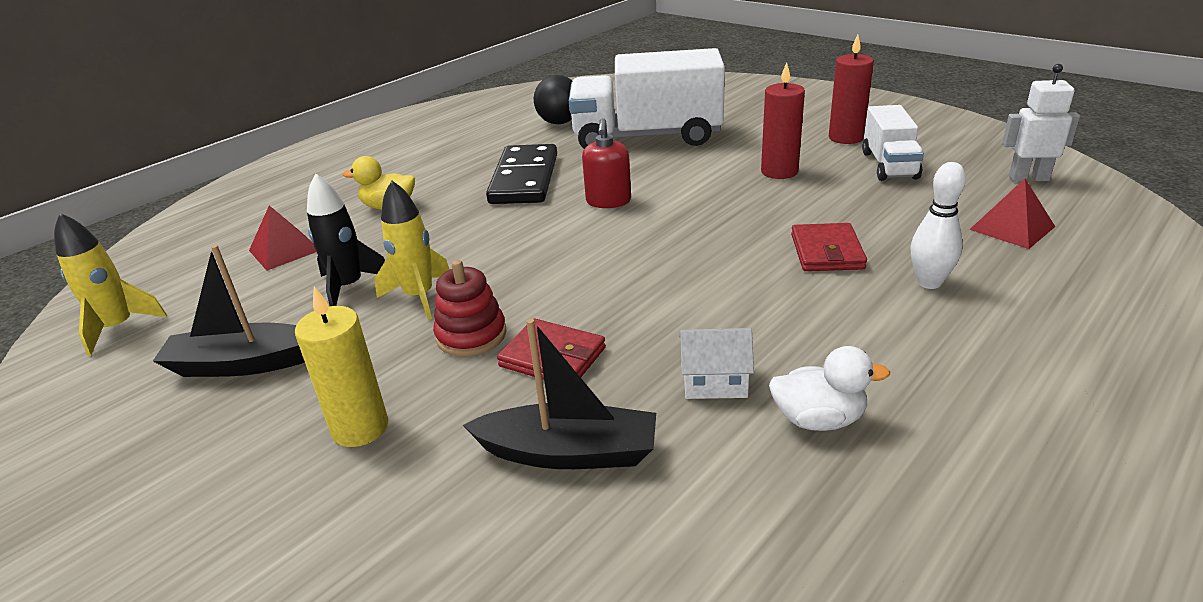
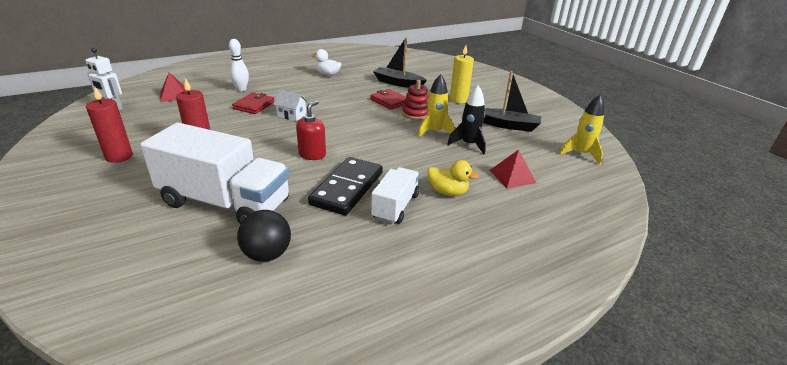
camera: 165 degrees left, 0 degrees up
white house [680,328,754,399] -> white house moved to [273,90,308,121]
white truck [862,105,924,181] -> white truck moved to [371,167,420,224]

